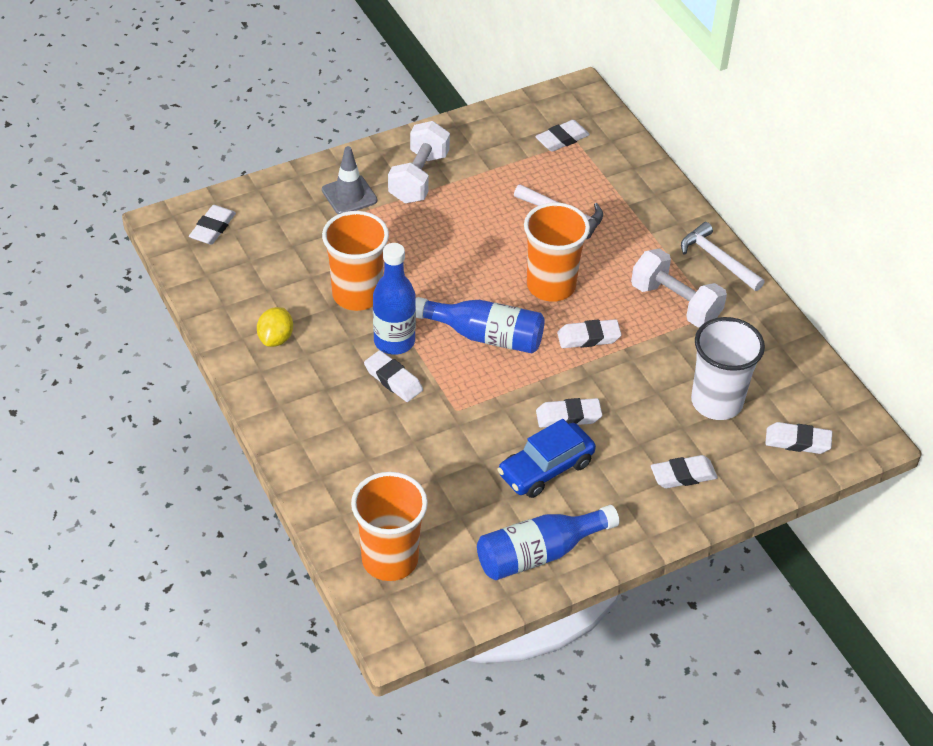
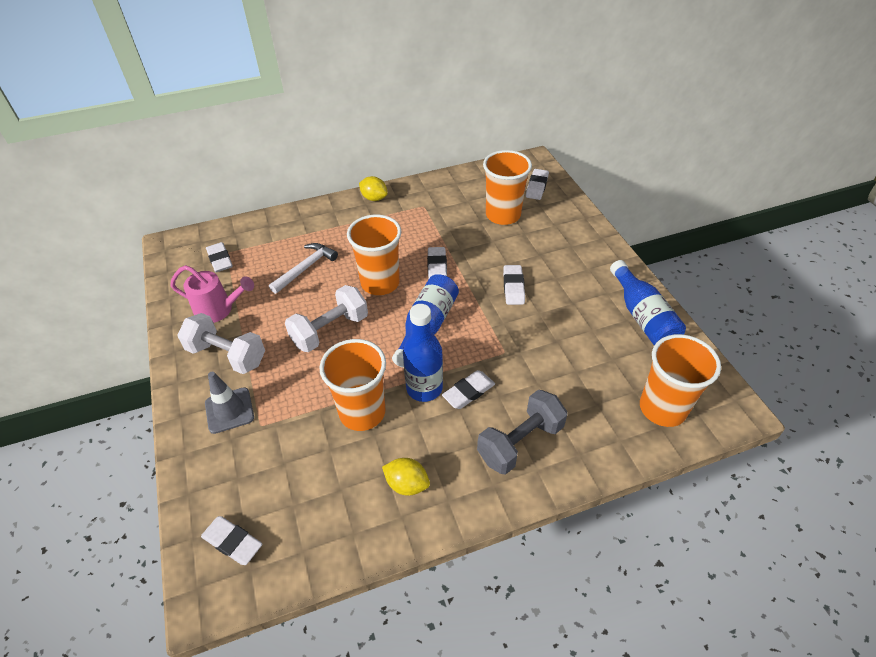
camera: 80 degrees left, 0 degrees up
blue car [497,419,596,498] -> none
white dumbbell [631,249,727,327] -> white dumbbell moved to [285,285,368,352]
white eraser [651,455,718,488] -> none
white hammer [681,222,765,291] -> yellow lemon [359,176,388,201]
white cup [691,317,765,420] -> orange cup [483,150,532,225]
none -> pink watering can [171,265,254,323]
none -> grey dumbbell [477,390,568,475]

